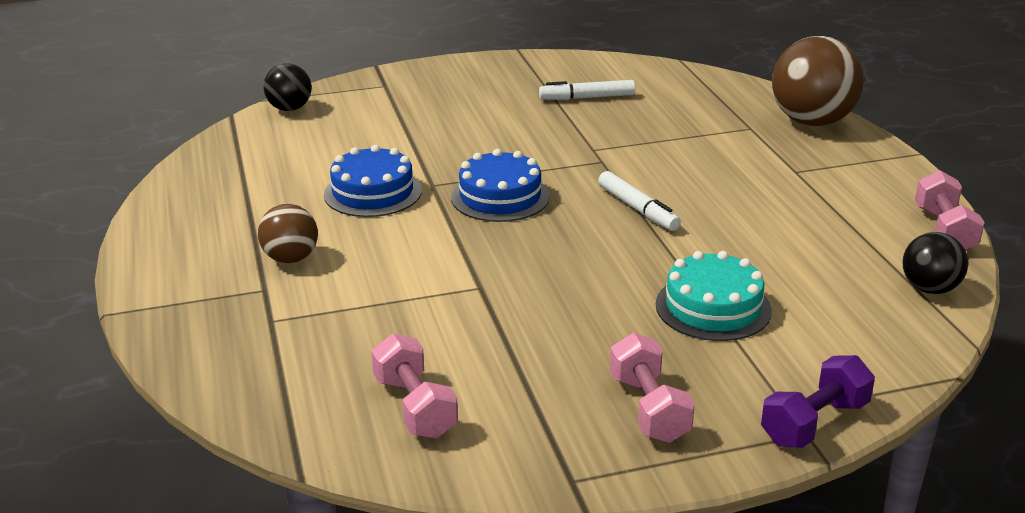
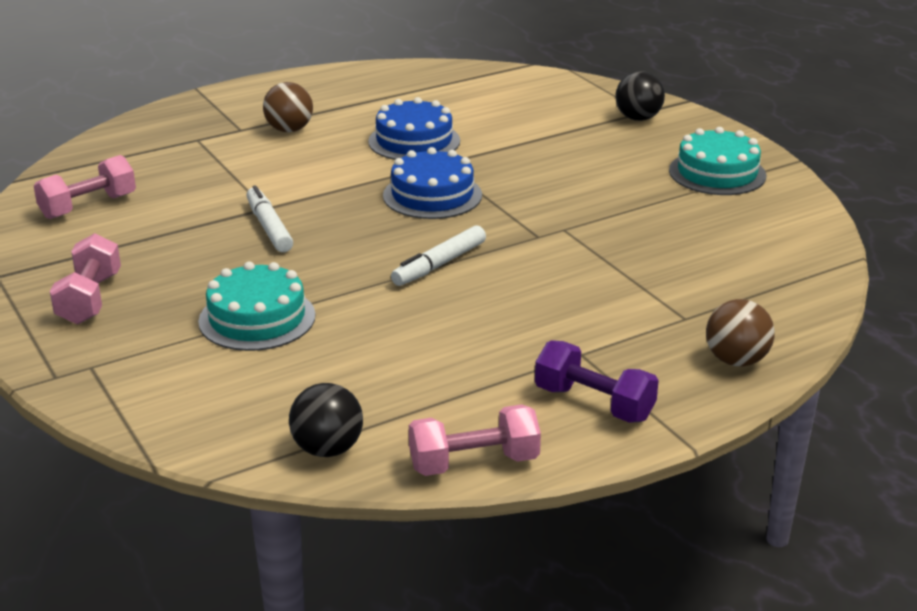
camera: 75 degrees right, 0 degrees up
black ball [264,63,311,111] -> black ball moved to [616,71,665,121]
white marker [539,80,635,100] -> white marker moved to [246,185,293,252]
pink dumbbell [610,333,695,443] -> pink dumbbell turned 60 degrees counterclockwise [50,233,121,324]
purple dumbbell [761,355,875,448] -> purple dumbbell moved to [535,340,659,423]
brown ball [772,36,864,126] -> brown ball [706,299,775,366], size x0.55
none -> turquoise cake [669,127,766,195]

